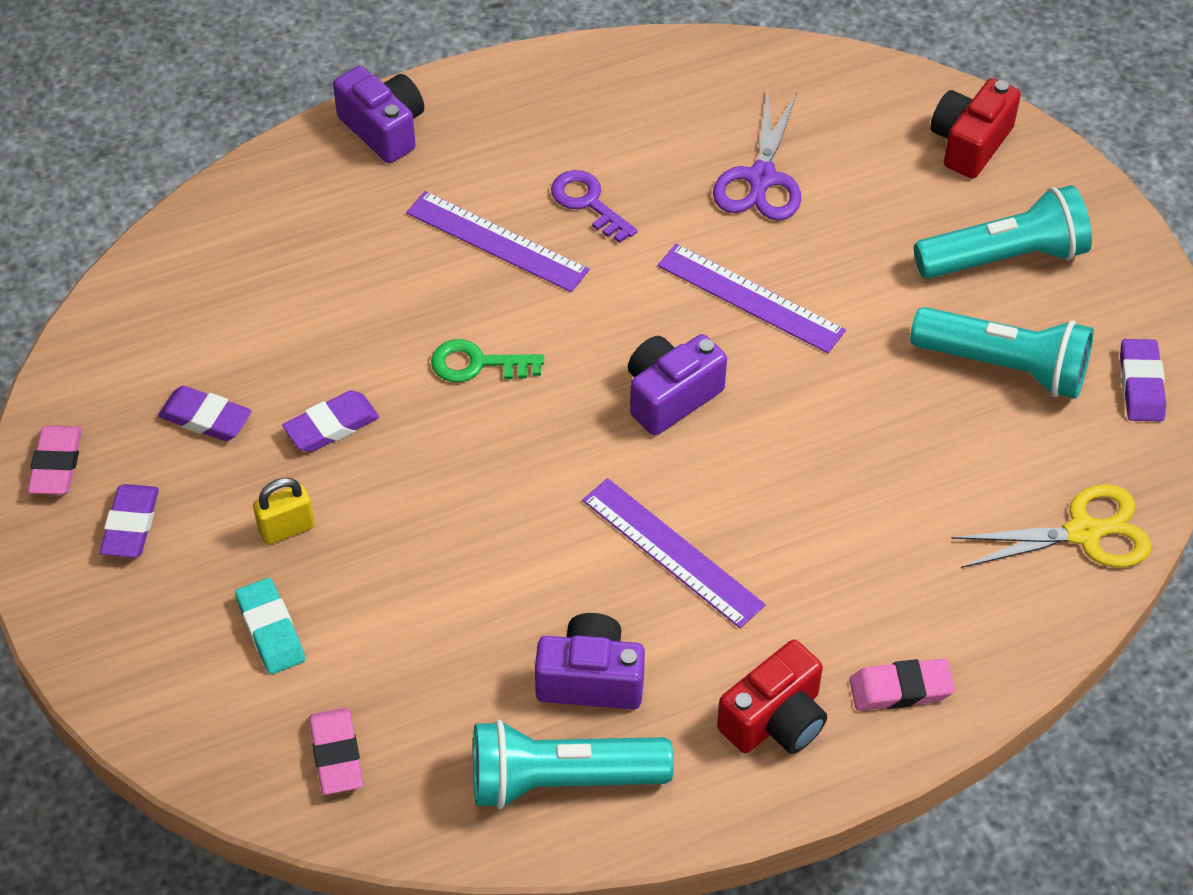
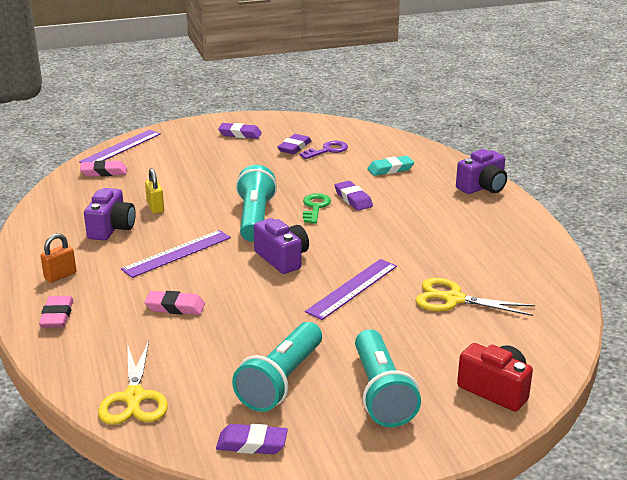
camera: 95 degrees right, 25 degrees down
pink eraser [27,425,82,495] -> pink eraser moved to [144,291,205,315]
turquoise eraser [235,578,305,674] -> turquoise eraser moved to [367,156,414,176]
yellow padlock [253,478,315,545] -> yellow padlock moved to [145,168,164,214]
purple eraser [282,390,379,452] -> purple eraser moved to [335,181,373,211]
purple ruler [406,191,589,292] -> purple ruler moved to [79,130,161,163]
turquoise flashlight [473,719,674,809] -> turquoise flashlight moved to [236,165,277,242]
purple key [551,170,637,243] -> purple key moved to [300,141,348,159]
purple scissors [713,92,801,221] -> yellow scissors [415,278,535,316]
red camera [717,640,827,754] -> orange padlock [40,233,76,283]

